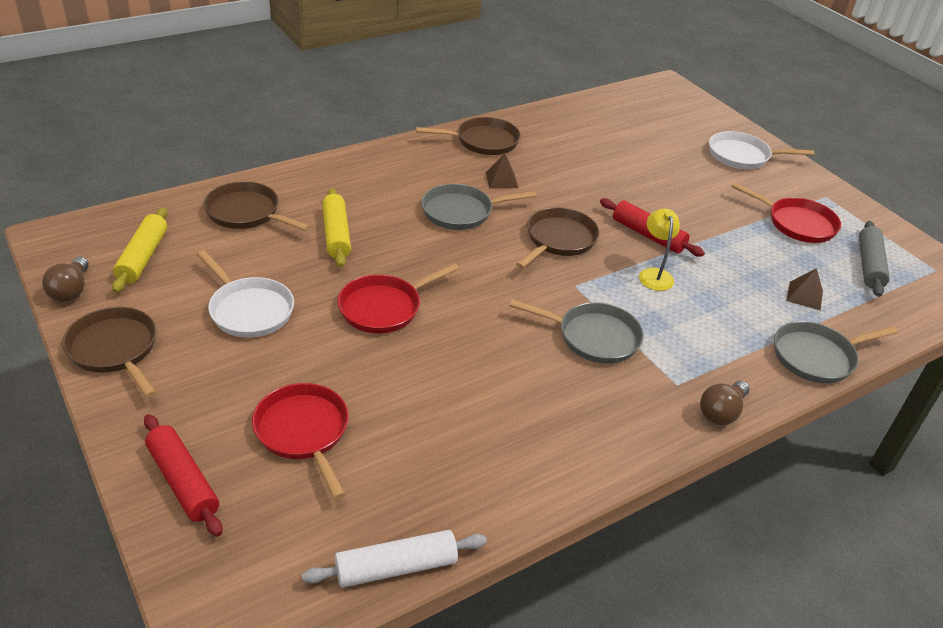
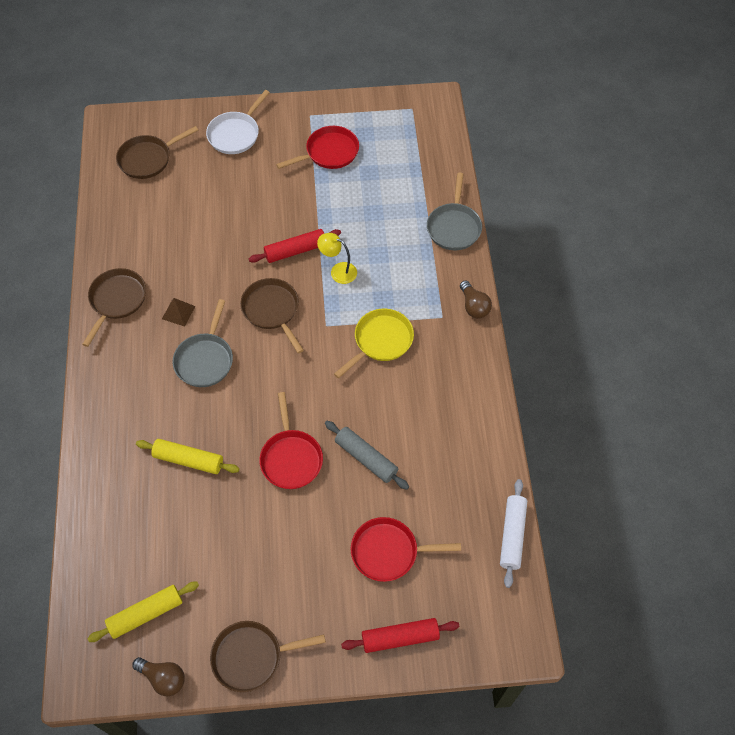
camera: 60 degrees left, 20 degrees up
yellow rolling pin [112,207,167,293] -> yellow rolling pin turned 60 degrees counterclockwise [87,581,199,642]
white pan [197,250,294,338] -> none
brown pan [203,181,311,231] -> brown pan moved to [116,126,198,179]
grey pan [509,299,644,364] -> yellow pan [334,309,414,378]
brown pyramid [787,268,823,311] -> none
grey rolling pin [859,221,890,297] -> grey rolling pin moved to [325,421,409,490]

